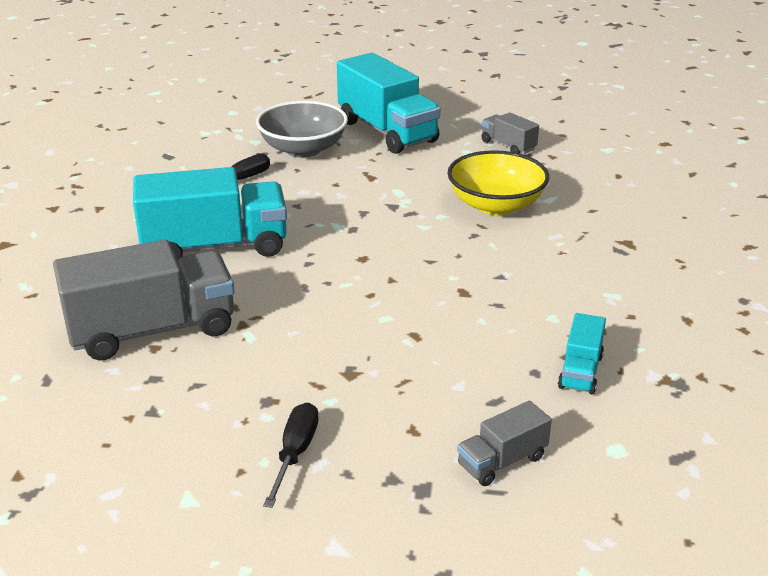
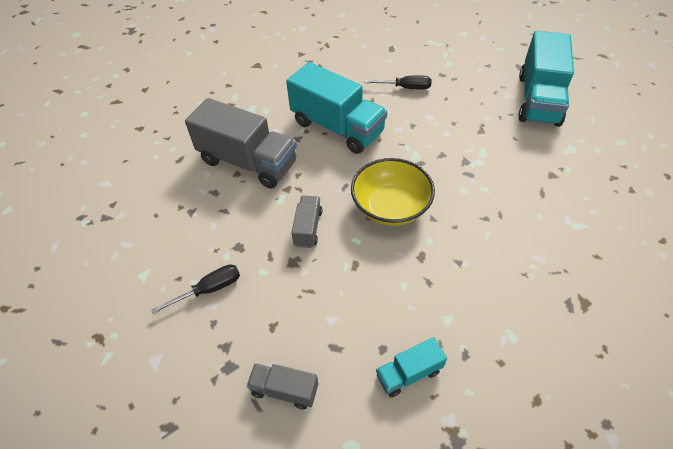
camera: 50 degrees right, 20 degrees up
grey bowl [256,101,348,158] -> none
yellow bowl [447,150,549,215] -> yellow bowl moved to [351,158,435,226]
grey truck [482,112,539,154] -> grey truck moved to [291,196,322,248]

